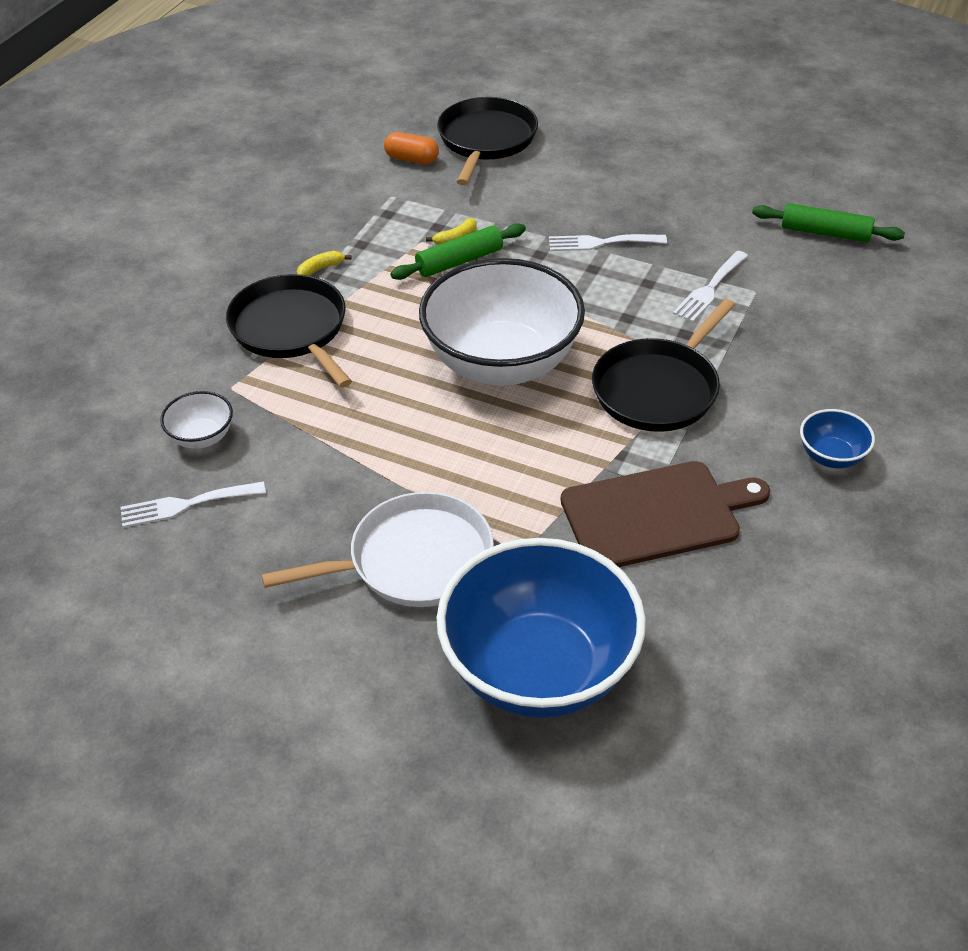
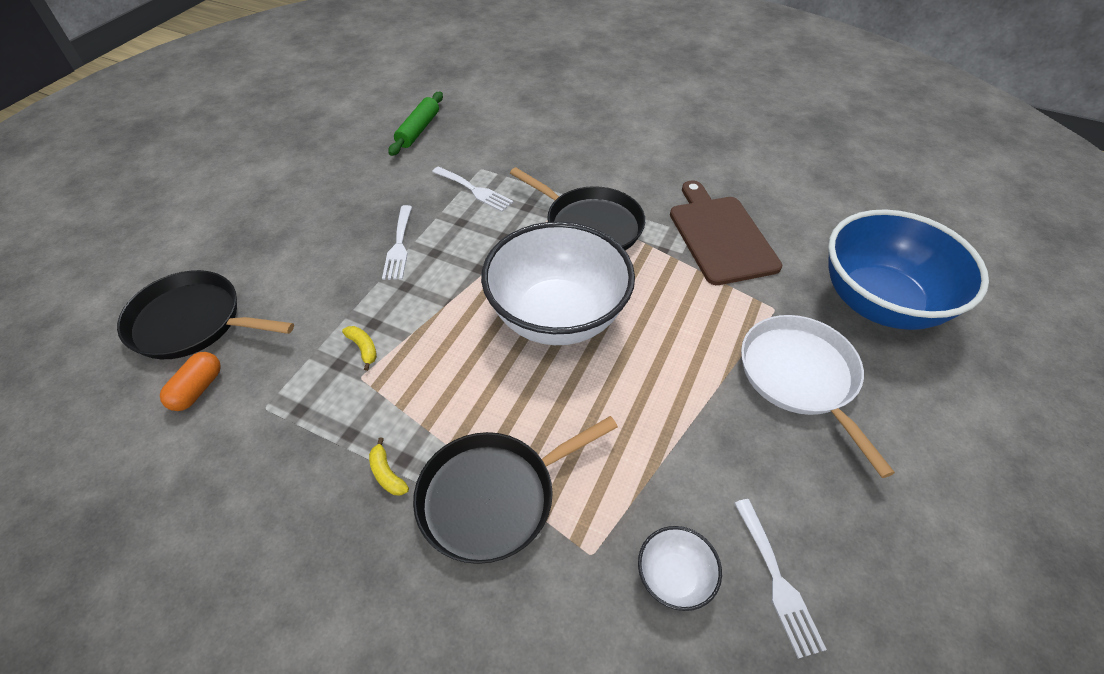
camera: 90 degrees left, 5 degrees up
green rolling pin [390,223,526,280] -> none
blue bowl [800,409,875,468] -> none

